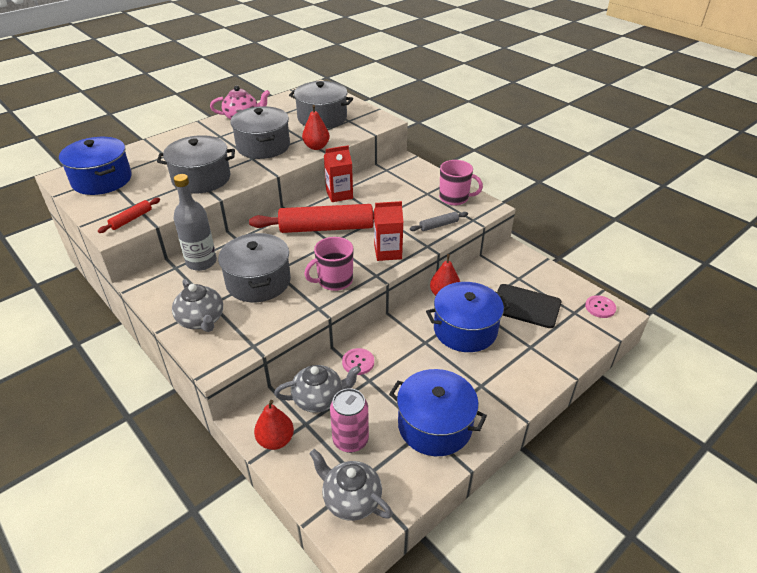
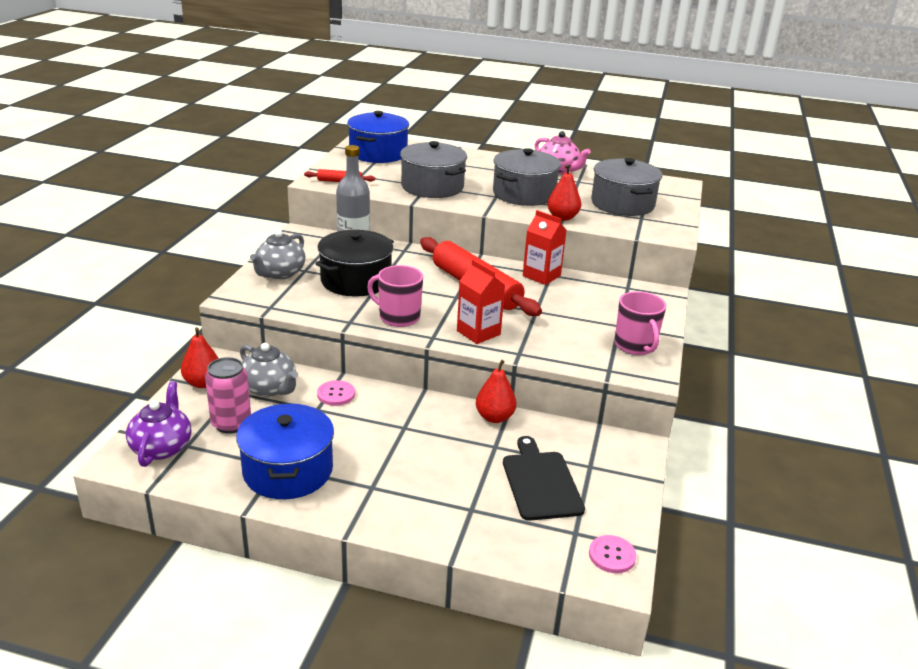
camera: 55 degrees right, 10 degrees down
grey pot [218,233,291,302] -> black pot [315,230,394,297]
grey teapot [309,449,393,521] -> purple teapot [126,381,191,467]
grey rolling pin [410,212,468,231] -> none
blue pot [426,282,510,352] -> none

